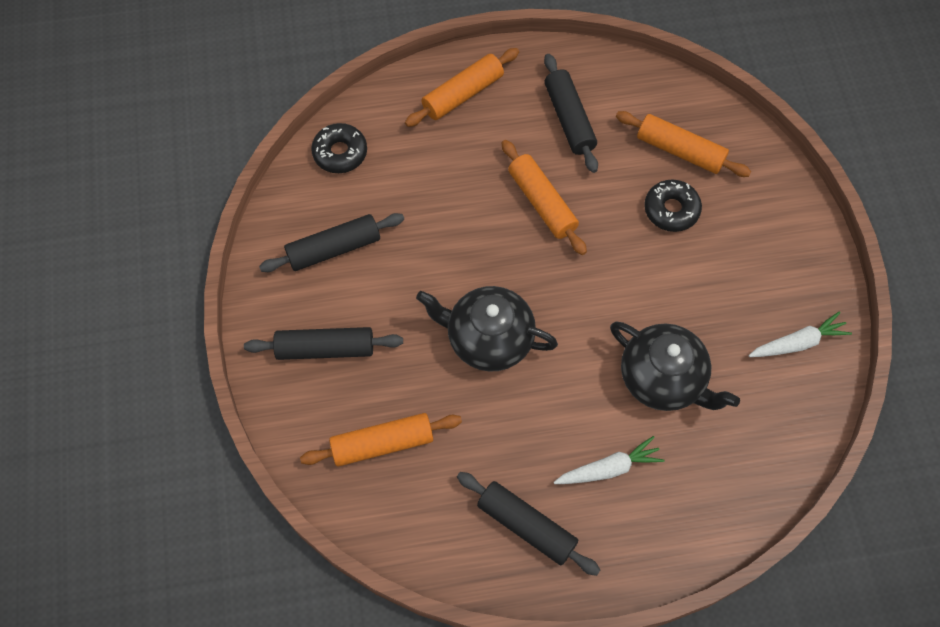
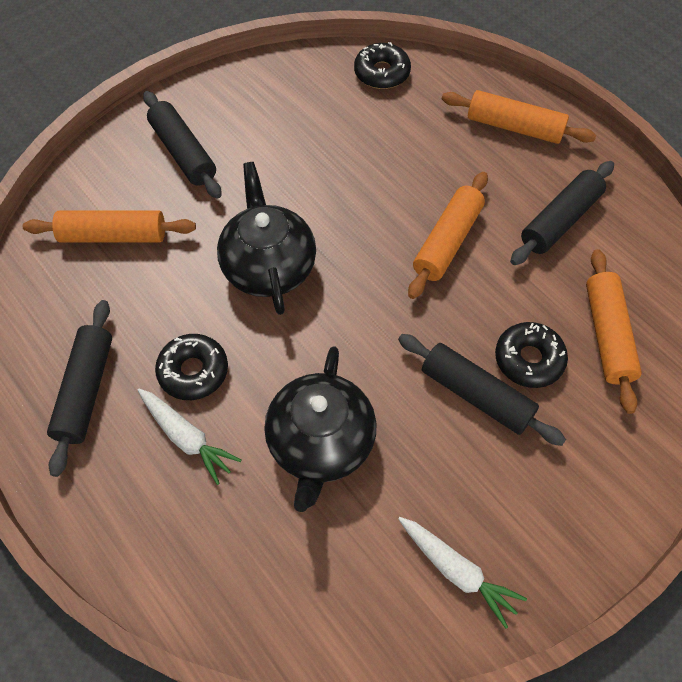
camera: 60 degrees right, 5 degrees down
black rolling pin [259,213,404,272] -> black rolling pin moved to [398,334,566,446]
orange rolling pin [300,413,462,467] -> orange rolling pin turned 45 degrees counterclockwise [23,210,196,243]
none -> black donut [155,334,228,400]

